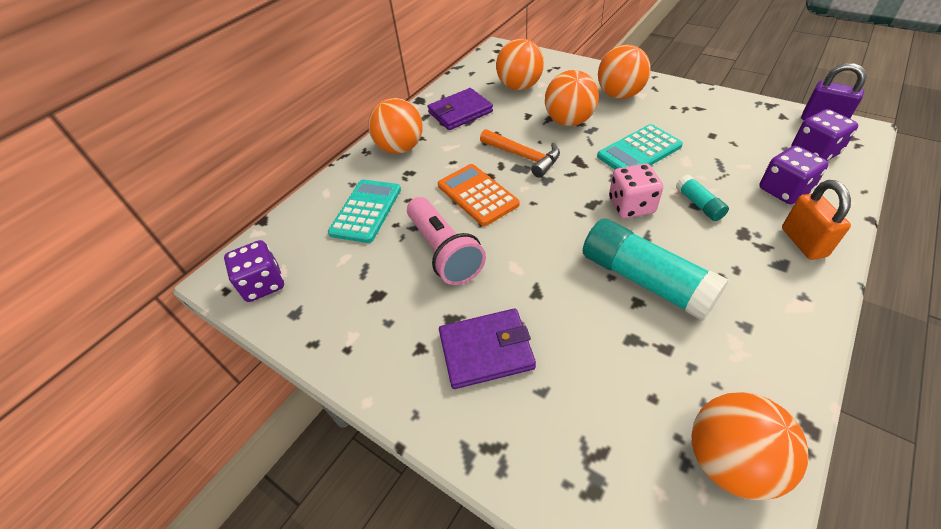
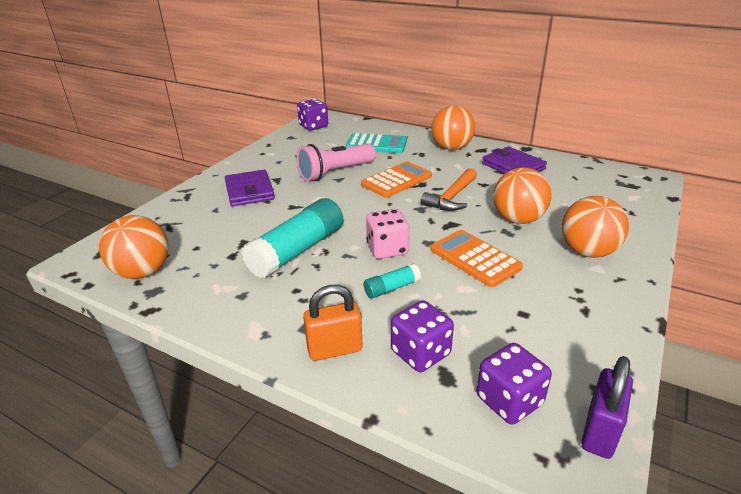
camera: 80 degrees right, 15 degrees down
orange ball [496,38,544,90] -> none
turquoise calculator [597,124,683,169] -> orange calculator [430,230,523,287]

